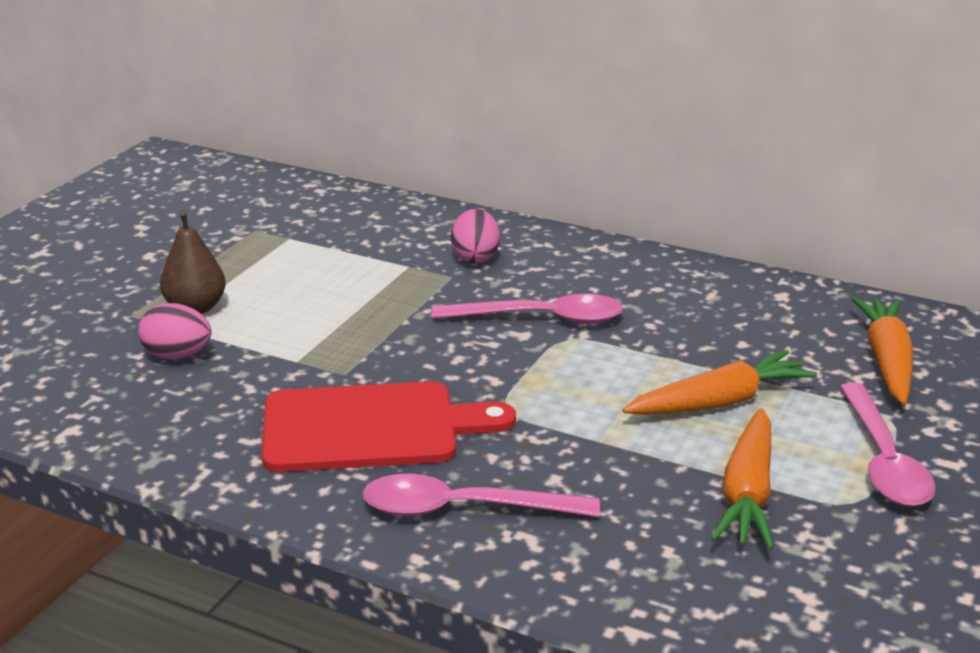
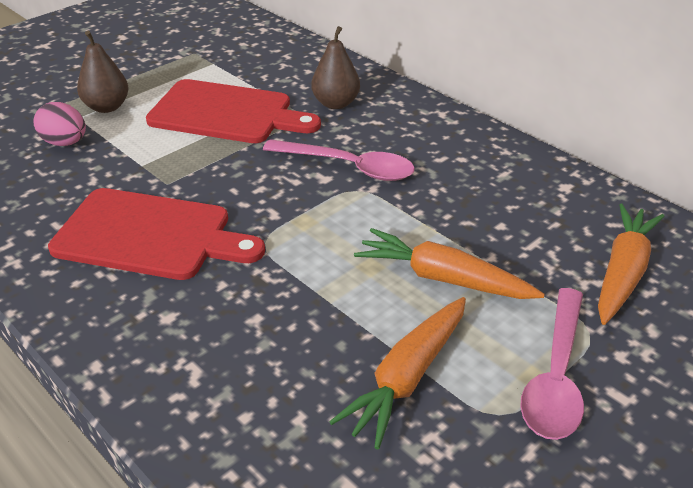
camera: 20 degrees right, 10 degrees up
pink spoon [363,474,600,517] -> none
pink egg [451,209,500,263] -> brown pear [311,26,360,109]
orange carrot [622,350,817,415] -> orange carrot turned 150 degrees counterclockwise [354,228,545,299]
none -> red cutting board [146,79,321,143]

